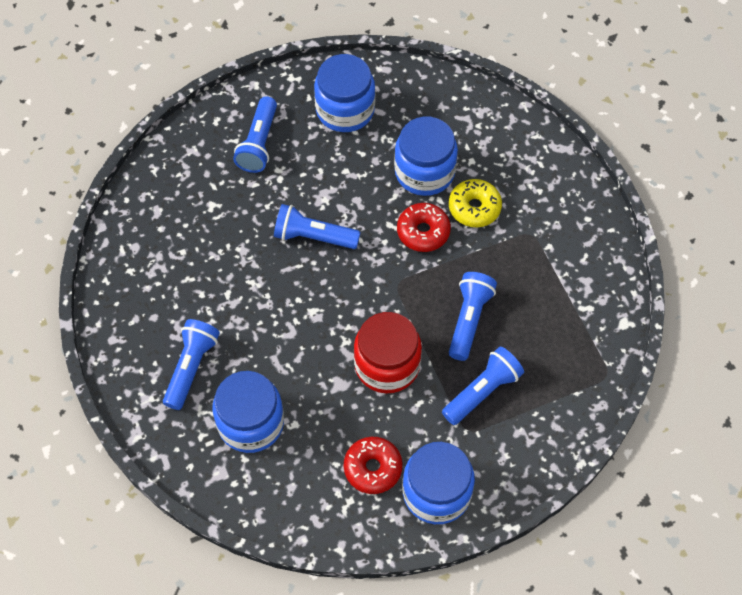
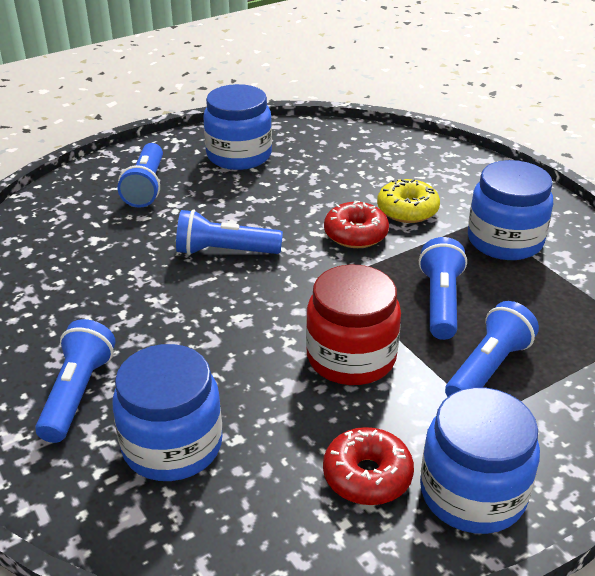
camera: 10 degrees left, 25 degrees down
blue jar [394,117,458,196] -> blue jar moved to [468,160,553,260]

